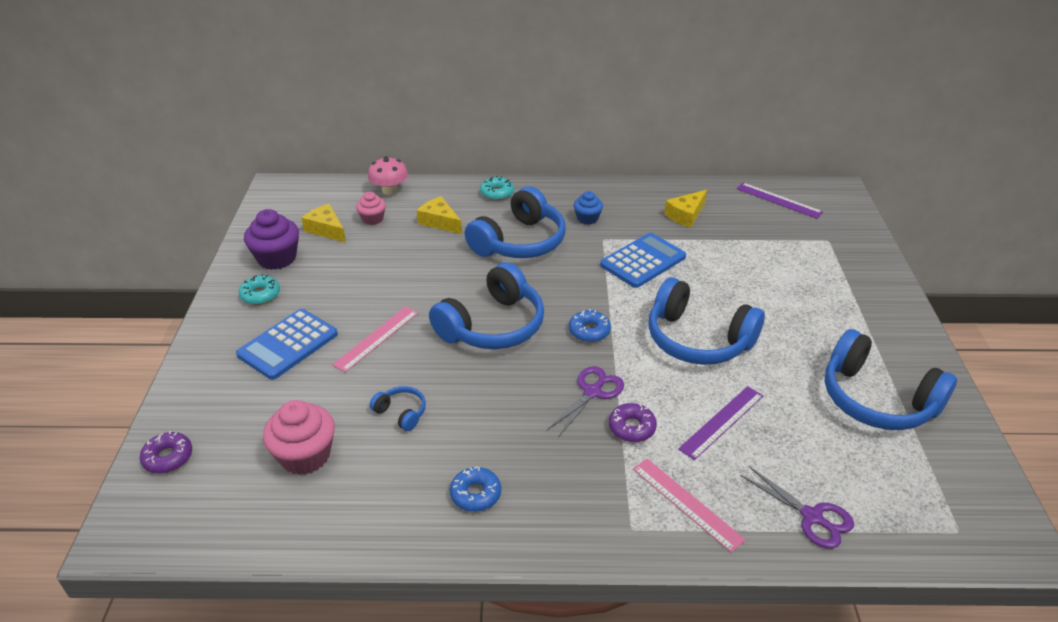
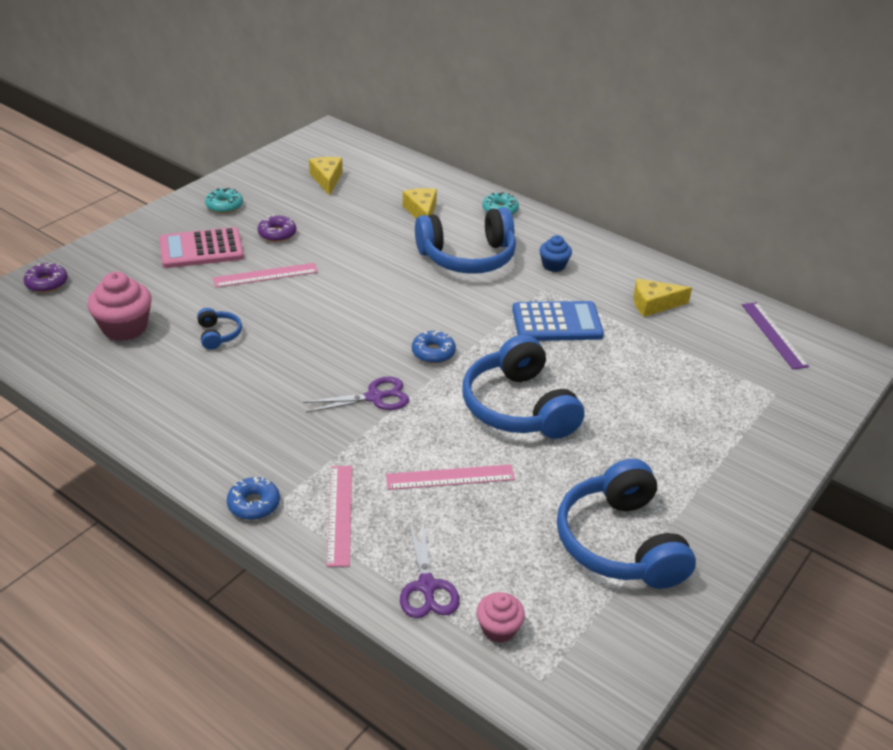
camera: 35 degrees right, 0 degrees up
blue calculator [236,309,338,380] -> pink calculator [159,227,244,268]
purple cupcake [244,209,299,270] -> none
pink cupcake [356,192,386,225] -> pink cupcake moved to [477,592,525,643]
pink mushroom [368,156,408,195] -> none
blue headphones [429,262,544,349] -> none
blue donut [450,467,501,512] -> blue donut moved to [227,477,280,520]
purple donut [609,403,657,442] -> purple donut moved to [258,215,296,242]
purple ruler [678,386,763,460] -> pink ruler [386,464,515,490]

